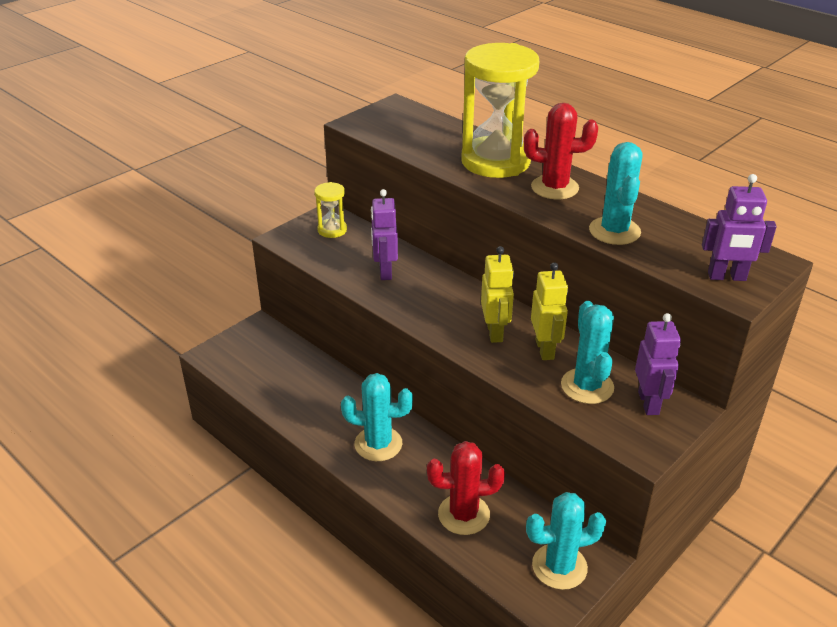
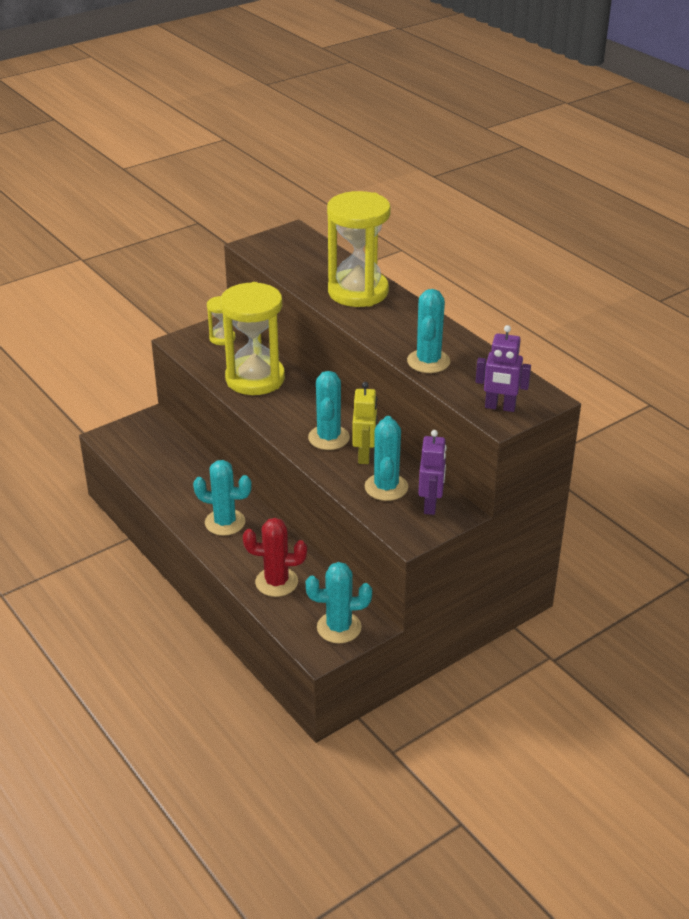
camera: 10 degrees right, 0 degrees up
purple robot [371,189,398,280] -> yellow hourglass [220,282,285,395]
yellow robot [481,246,514,343] -> turquoise cactus [308,371,350,450]
red cactus [524,103,598,199] -> none

